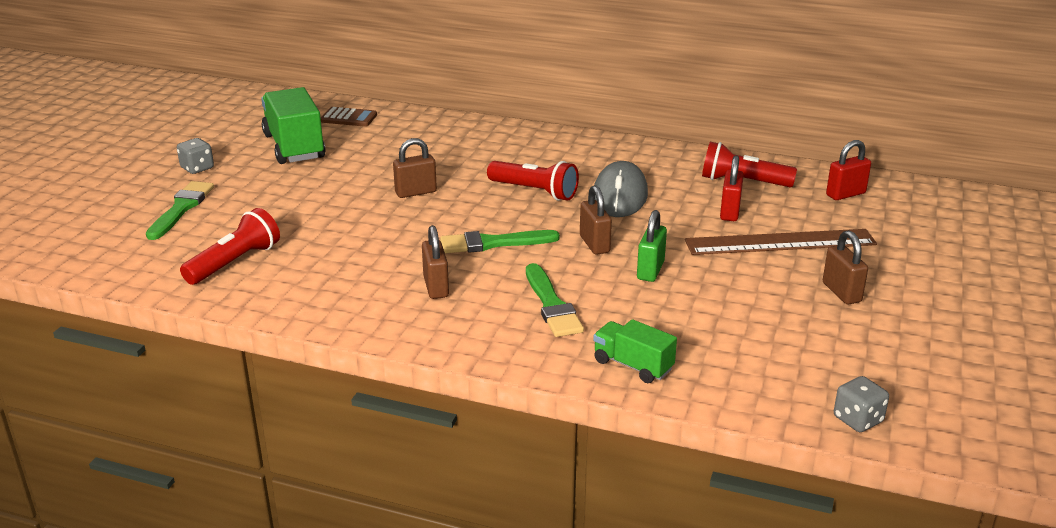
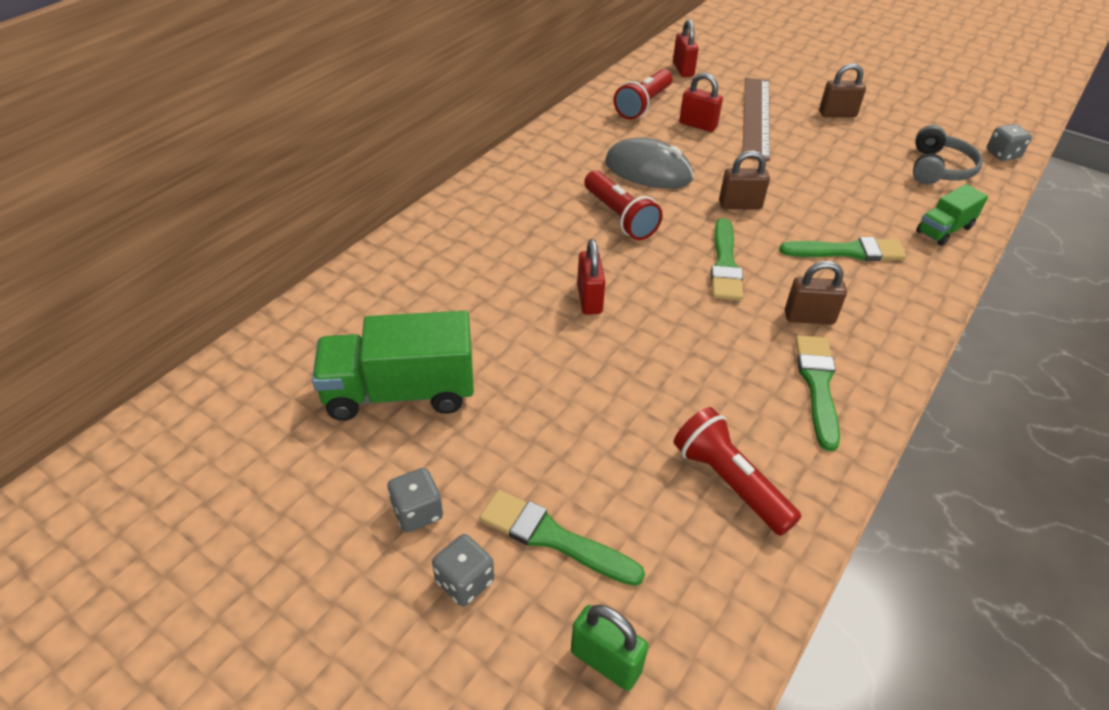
camera: 75 degrees left, 15 degrees up
brown calculator [321,107,377,127] -> none
brown padlock [393,138,437,198] -> red padlock [577,239,606,315]
red flashlight [487,161,579,201] -> red flashlight turned 105 degrees clockwise [584,170,662,240]
green padlock [637,210,667,282] -> green padlock moved to [571,605,649,691]
none -> grey dice [432,534,494,606]
none -> green brush [795,335,840,451]
none -> grey headphones [913,125,983,184]

